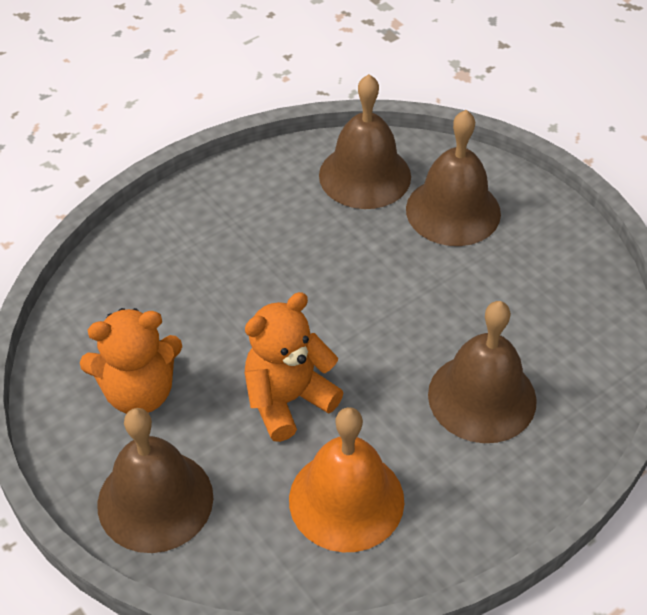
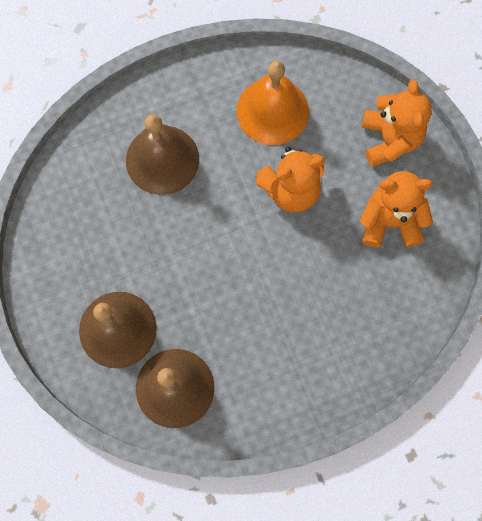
camera: 165 degrees left, 25 degrees up
brown bell [97,408,213,553] -> orange teddy bear [362,79,431,167]

